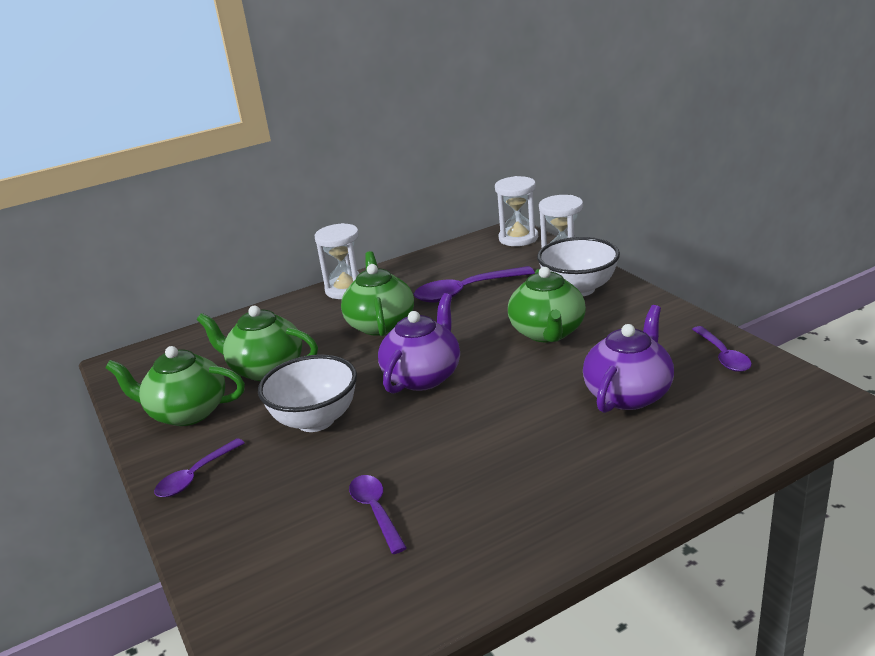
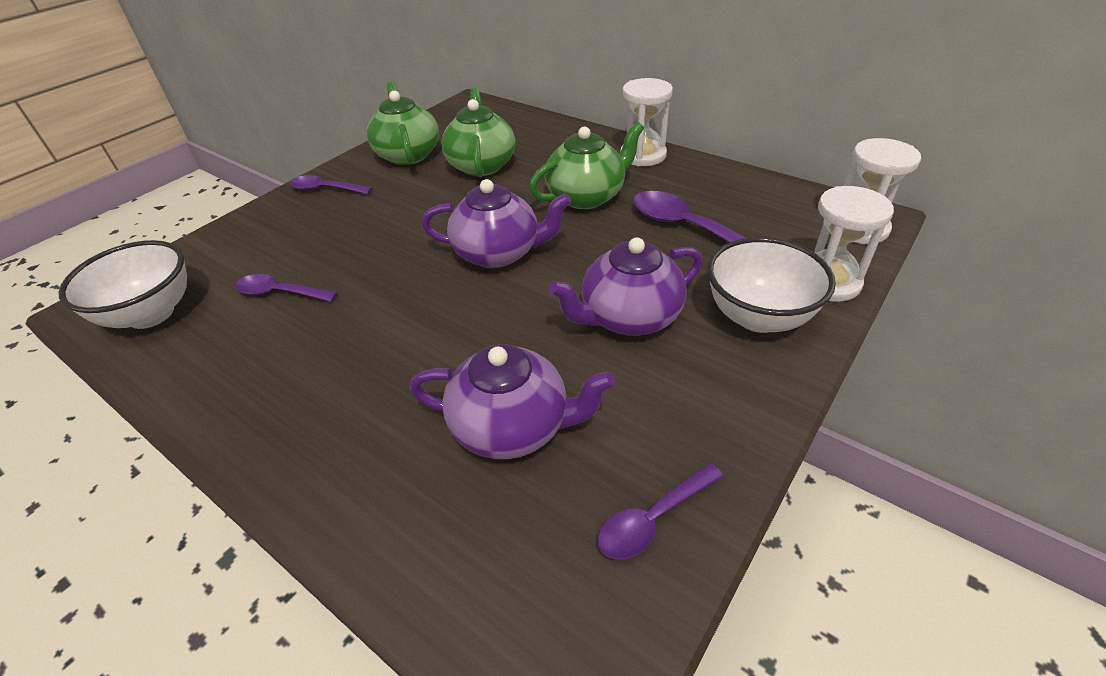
camera: 65 degrees right, 15 degrees up
white bowl [258,354,357,432] -> white bowl moved to [58,240,187,329]
purple spoon [349,475,407,554] -> purple spoon turned 120 degrees counterclockwise [235,274,337,302]
green teapot [508,267,586,342] -> purple teapot [549,237,703,336]

